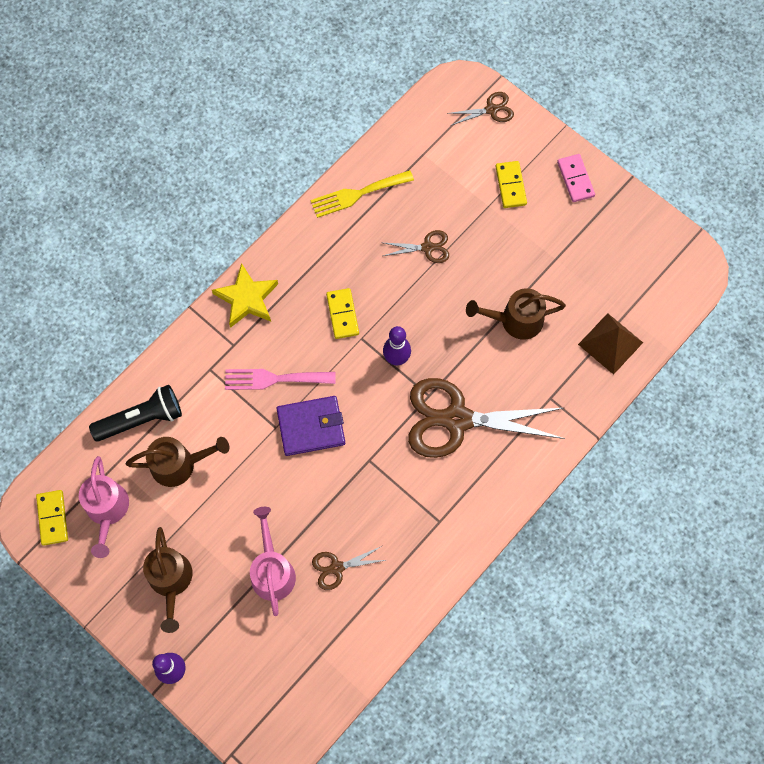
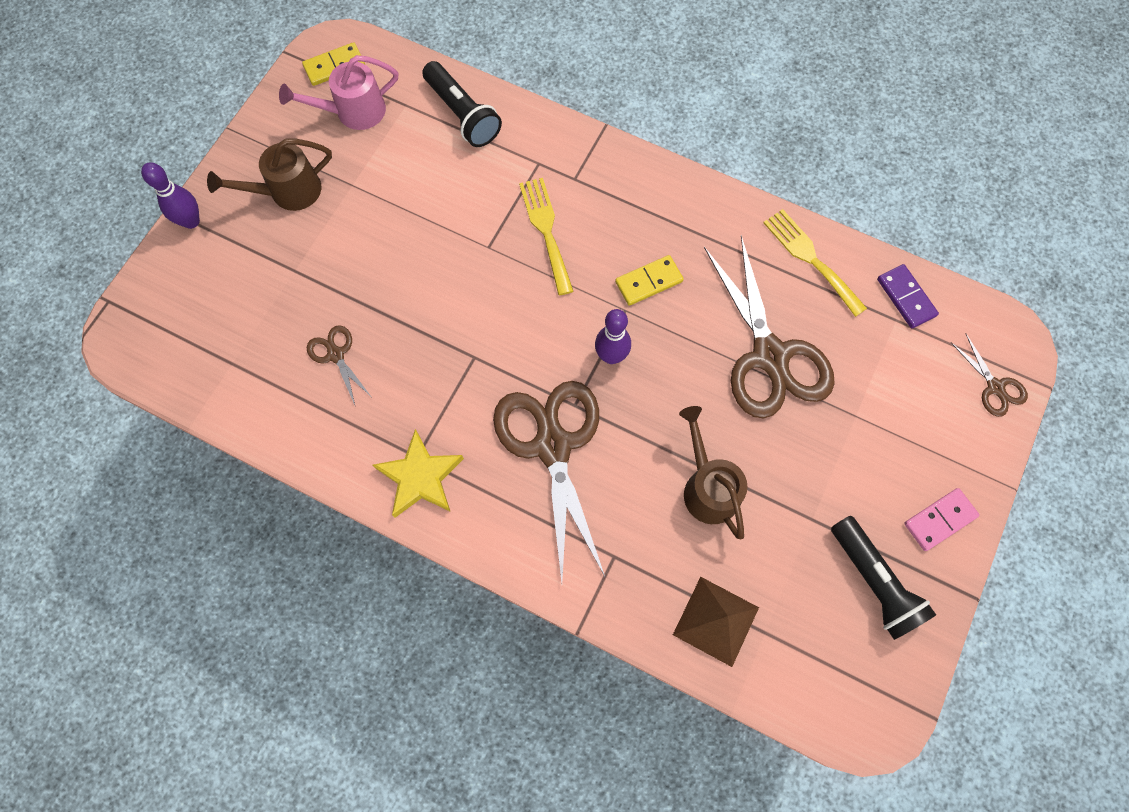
camera: 75 degrees right, 0 degrees up
brown watering can [126,437,229,487] -> none
yellow star [212,263,278,328] -> yellow star moved to [373,429,464,518]
pink fork [225,369,335,390] -> yellow fork [519,178,573,295]
pink watering can [250,507,296,616] -> none
purple wallet [277,396,345,456] -> none
brown scissors [383,230,449,263] -> brown scissors [704,235,835,418], size x2.21
yellow domino [495,161,527,208] -> none
none -> black flashlight [831,516,936,640]
none -> purple domino [877,264,939,328]

